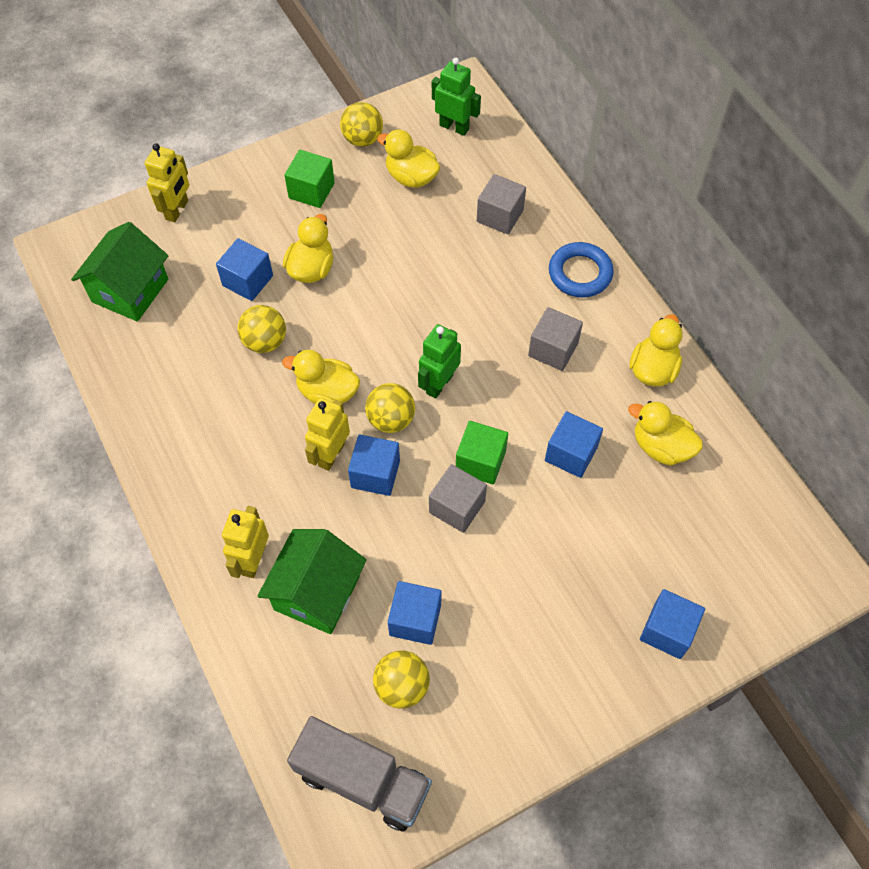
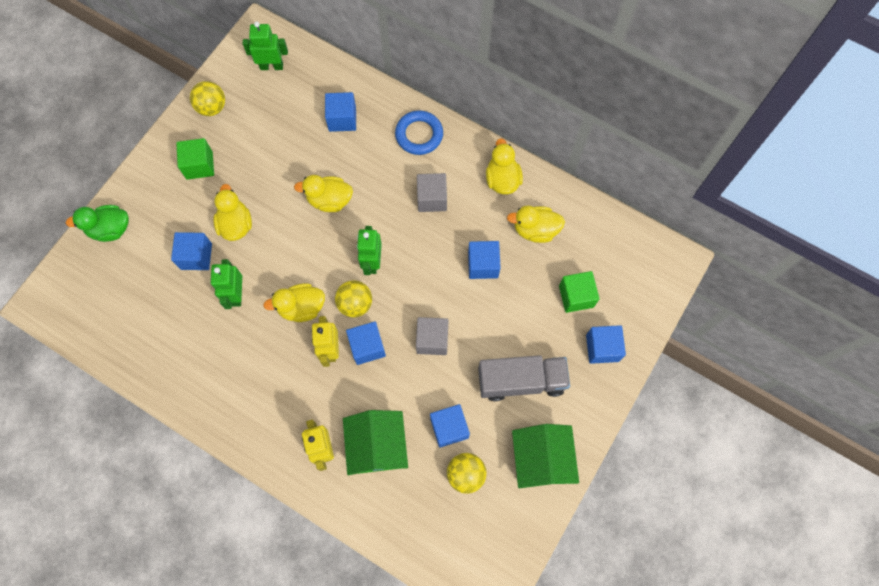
camera: 30 degrees left, 10 degrees up
green house [71,222,168,322] -> green house moved to [512,424,579,488]
yellow robot [145,143,189,222] -> green duck [66,205,129,242]
yellow ball [237,305,286,353] -> green robot [211,259,242,309]
grey truck [287,716,432,832] -> grey truck moved to [478,355,570,401]
yellow duck [377,129,441,188] -> yellow duck moved to [294,175,353,212]
green cube [456,421,508,484] -> green cube moved to [559,271,600,313]
grey cube [477,174,526,234] -> blue cube [325,92,356,132]

